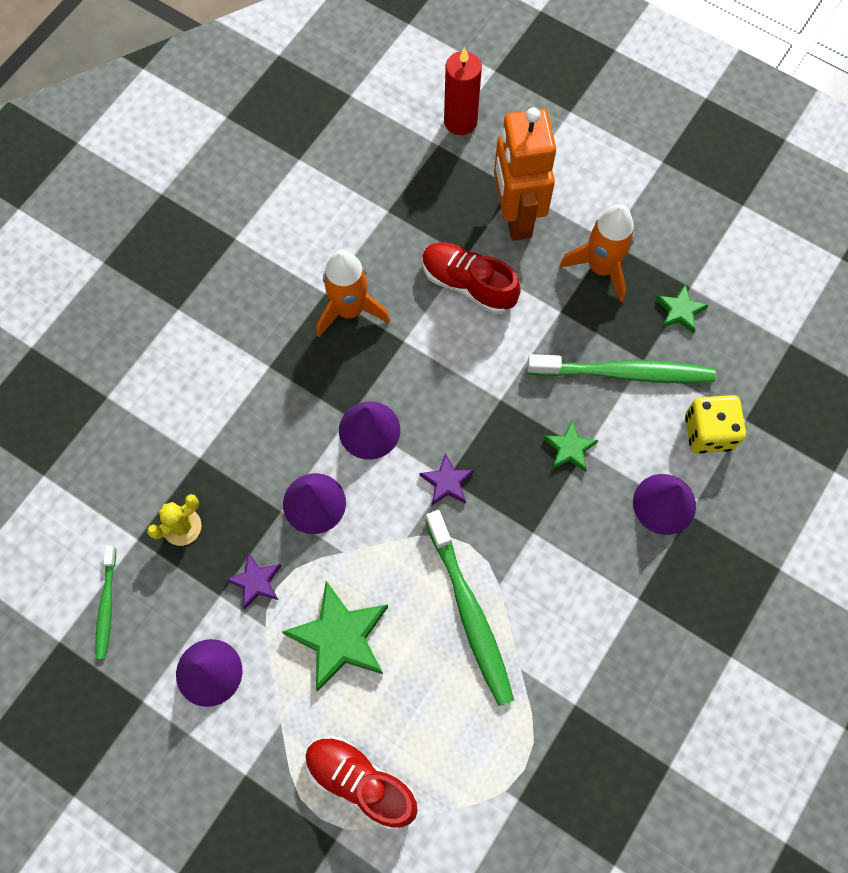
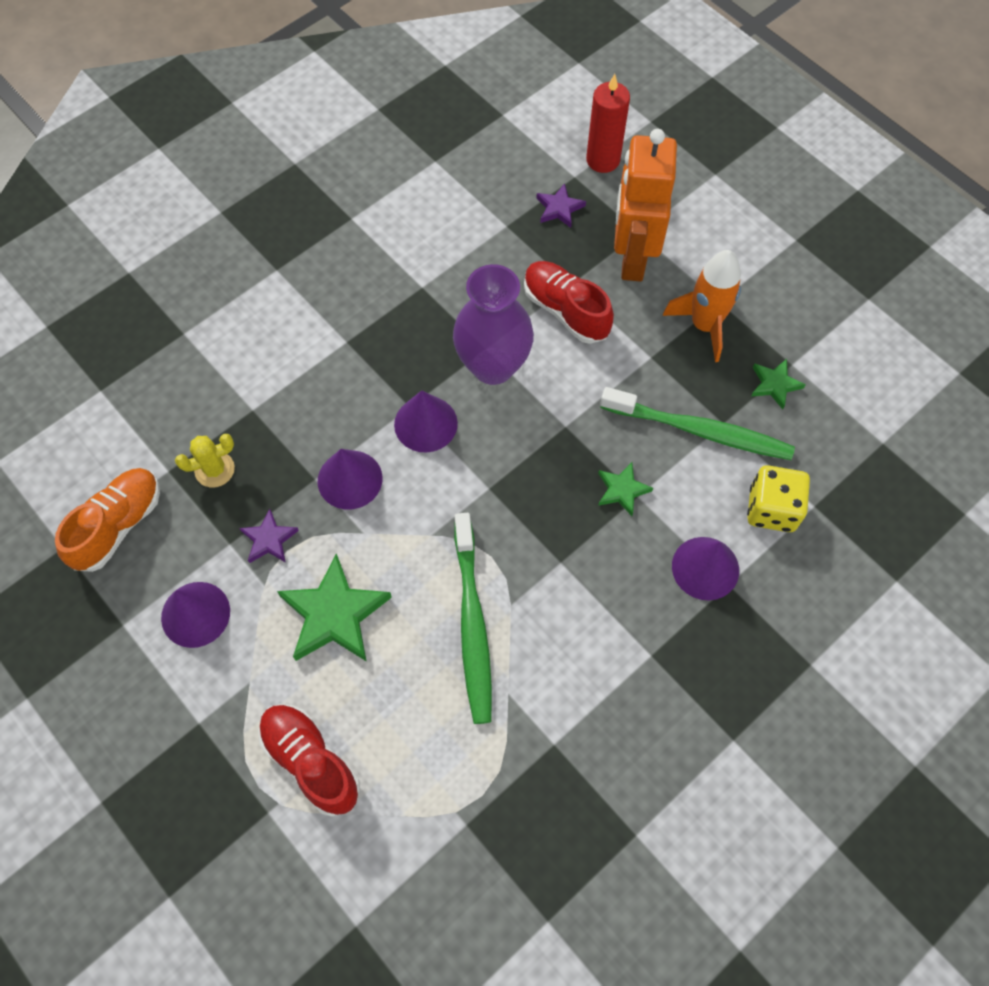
camera: 15 degrees right, 5 degrees down
green toothbrush [96,546,116,660] -> orange shoe [55,468,160,572]
orange rocket [317,250,390,337] -> none
purple star [419,453,474,505] -> purple star moved to [536,183,586,228]
none -> purple vase [453,264,534,385]

